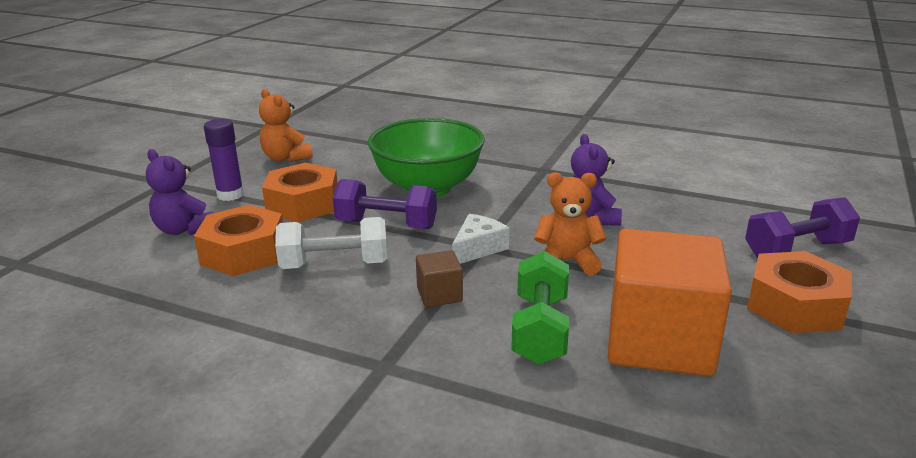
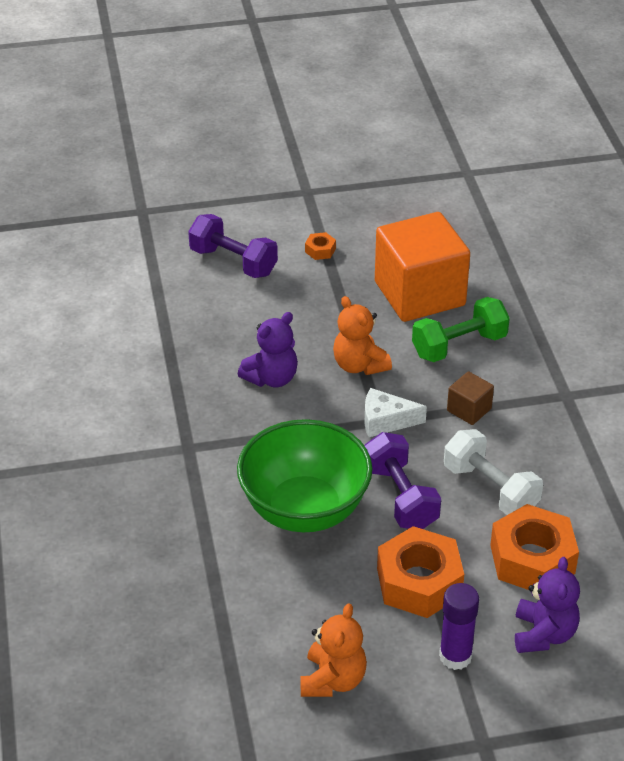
camera: 125 degrees left, 15 degrees up
orange nut [747,251,852,333] -> orange nut [305,232,336,260], size x0.43

